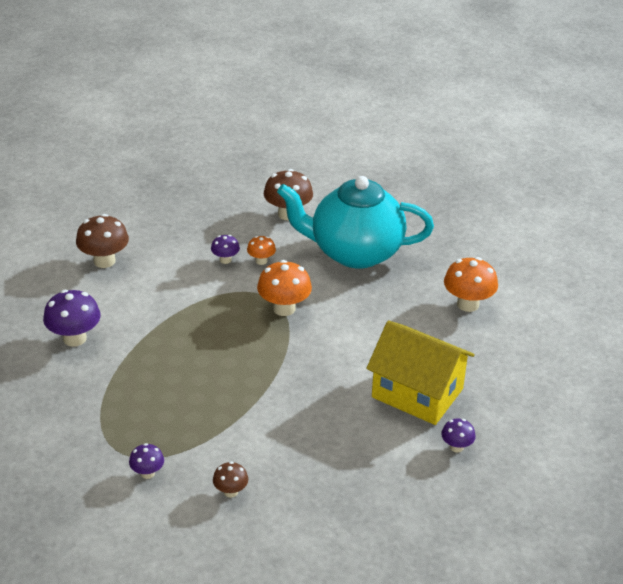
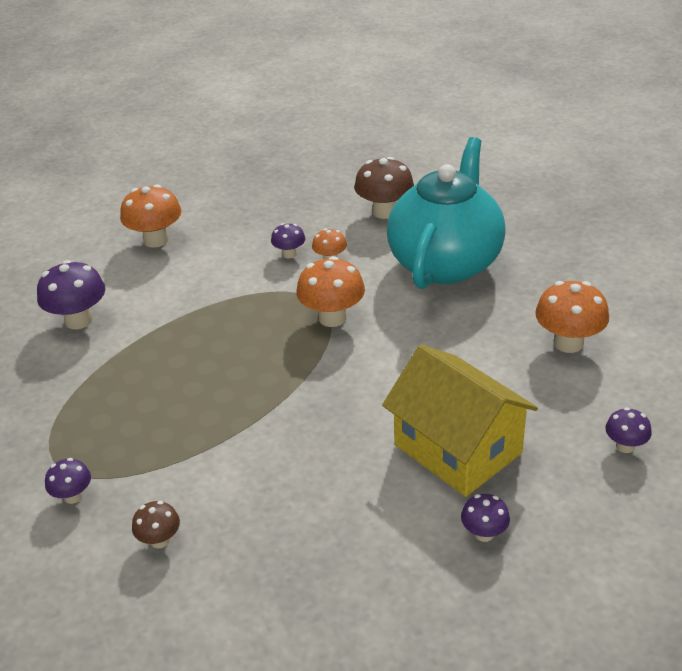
camera: 20 degrees right, 0 degrees up
brown mushroom [76,214,129,268] -> orange mushroom [120,184,182,248]
turquoise teapot [277,176,434,269] -> turquoise teapot turned 90 degrees clockwise [387,137,506,289]
none -> purple mushroom [605,407,652,453]

